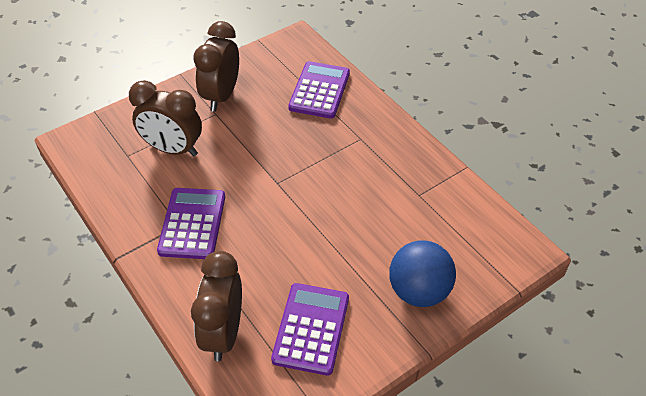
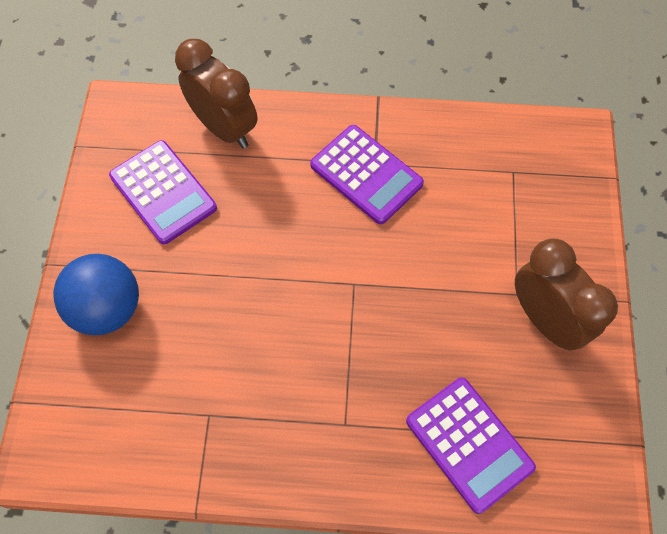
camera: 130 degrees right, 15 degrees up
brown clock [129,80,202,156] -> none

